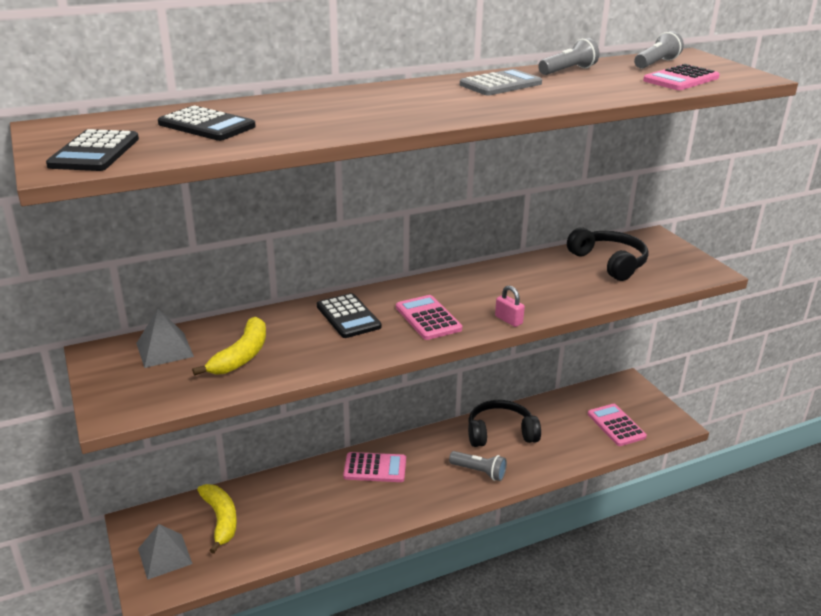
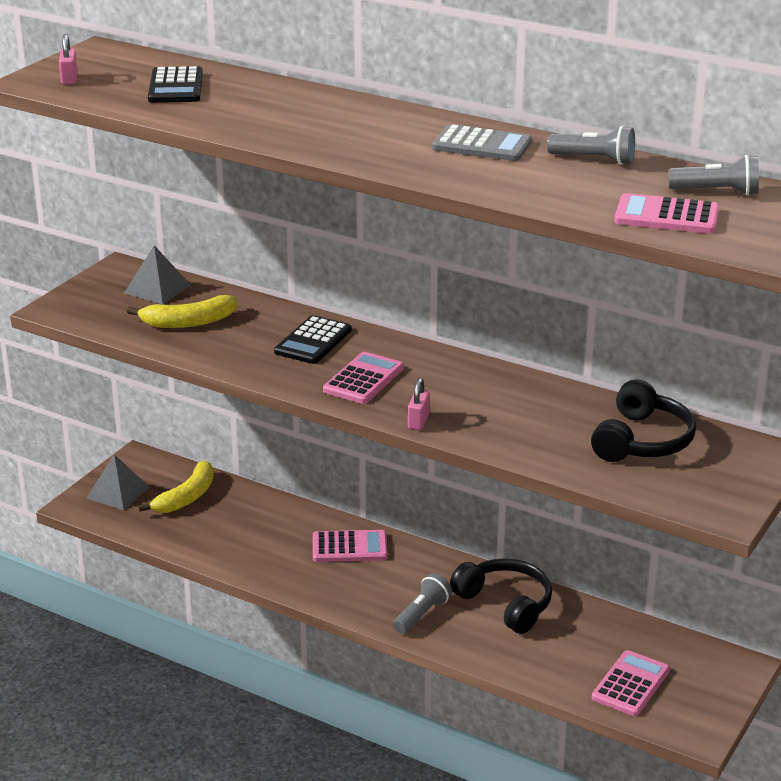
camera: 55 degrees right, 0 degrees up
black calculator [46,129,139,171] -> pink padlock [59,34,78,85]
pink calculator [343,452,406,482] -> pink calculator turned 60 degrees counterclockwise [313,530,388,562]
grey flashlight [449,451,507,481] -> grey flashlight turned 135 degrees counterclockwise [393,573,452,634]

